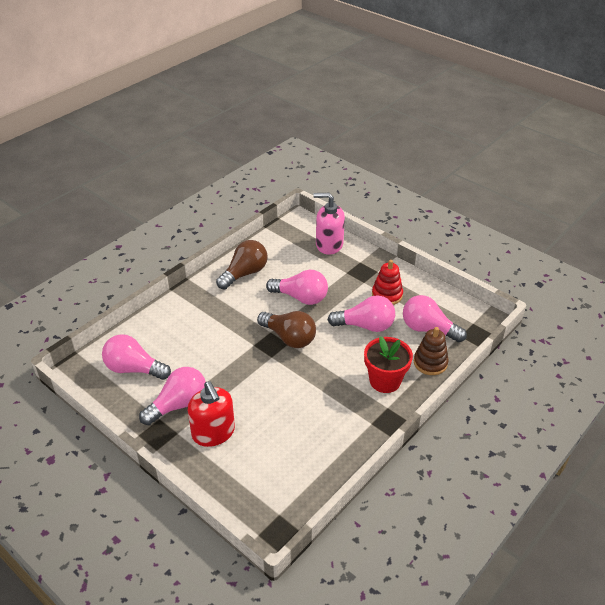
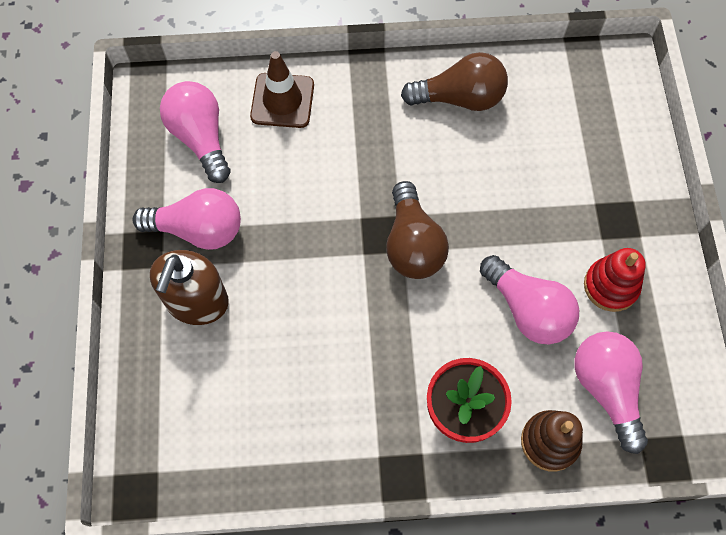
camera: 45 degrees right, 25 degrees up
red soap dispenser [188,381,235,447] -> brown soap dispenser [150,250,229,325]
pink light bulb [266,270,328,305] -> none
pink soap dispenser [313,193,345,255] -> none
none -> brown traffic cone [250,51,314,128]

